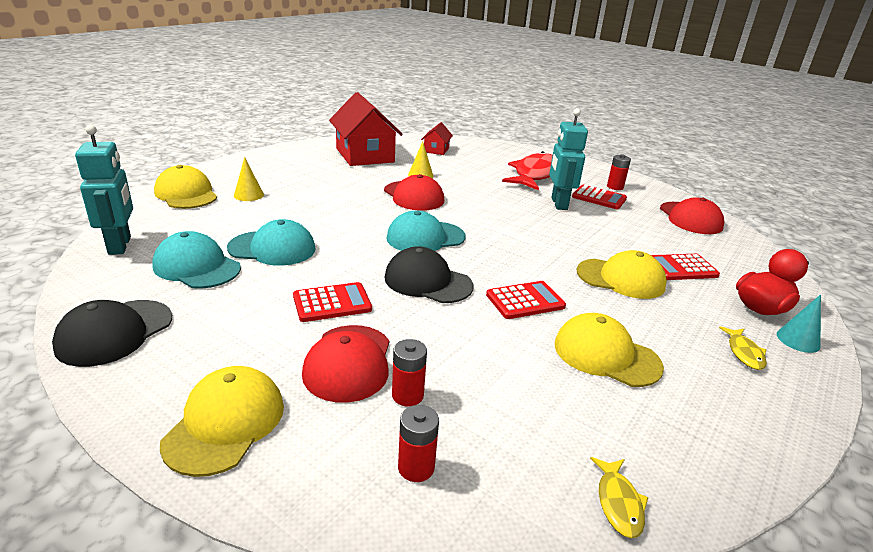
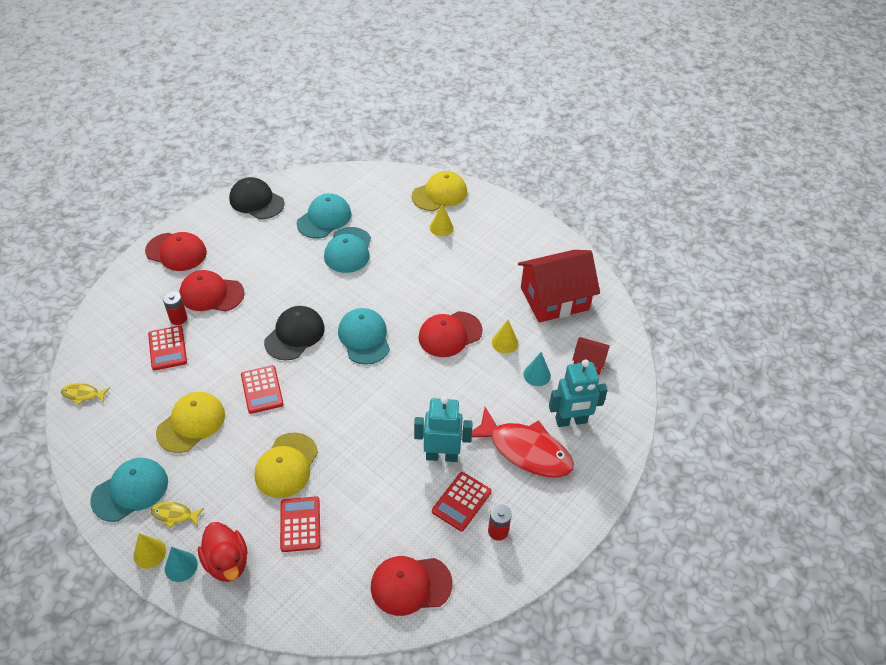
camera: 95 degrees right, 20 degrees up
turquoise robot [75,125,133,255] -> turquoise robot moved to [549,360,608,427]
yellow cap [160,366,284,477] -> red cap [145,232,207,271]
red calculator [293,282,372,322] -> red calculator moved to [148,326,187,370]
red battery [398,405,439,482] -> none
none -> turquoise cap [90,458,168,522]
none -> yellow cone [133,533,166,568]
none -> turquoise cone [524,352,551,386]

